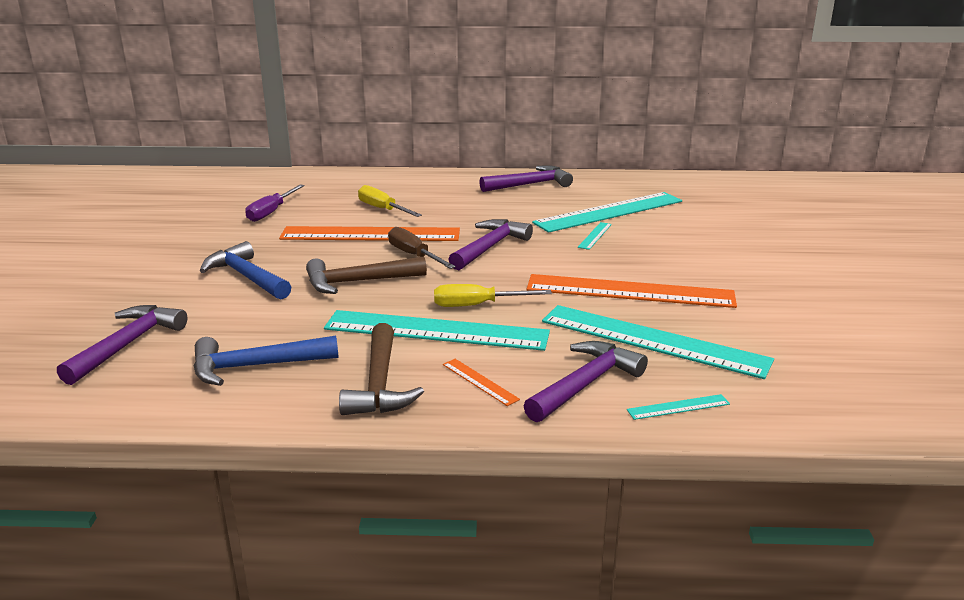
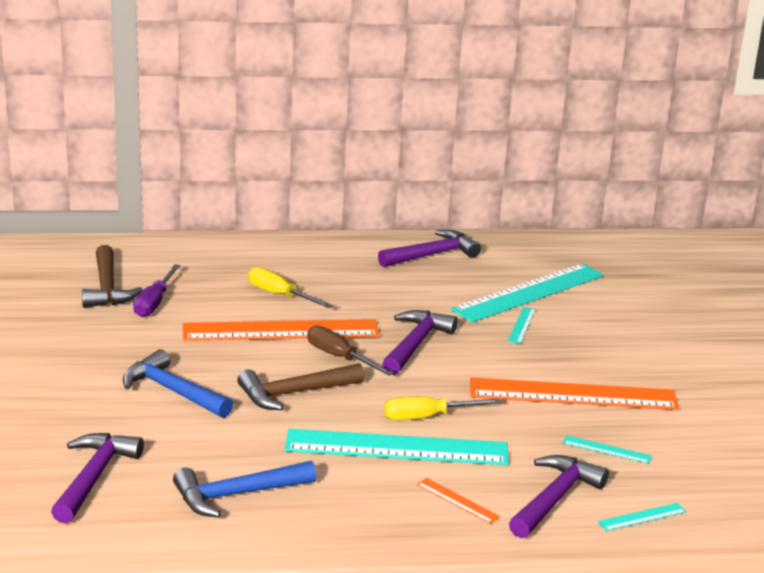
camera: 10 degrees left, 0 degrees up
brown hammer [339,323,424,415] -> brown hammer moved to [82,245,143,308]
turquoise ruler [542,305,774,379] -> turquoise ruler [563,435,652,464], size x0.40

